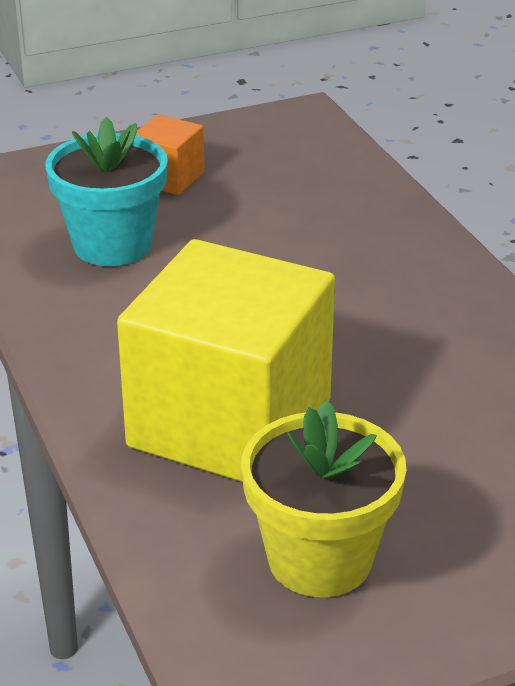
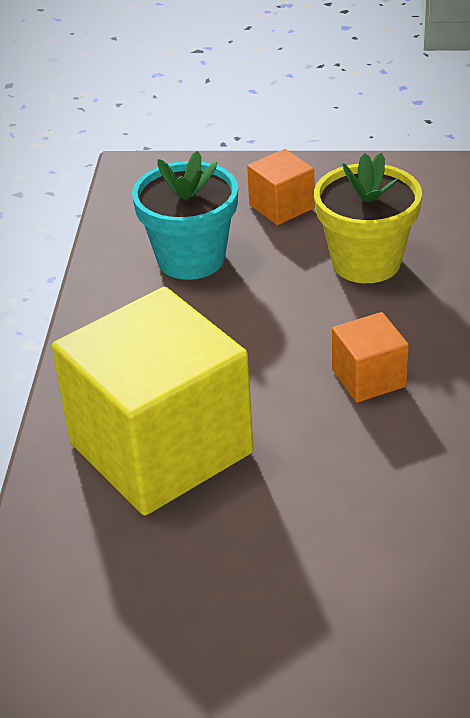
camera: 30 degrees right, 5 degrees up
yellow flower pot [241,400,406,597] -> yellow flower pot moved to [314,153,422,283]
none -> orange cube [332,312,409,403]

